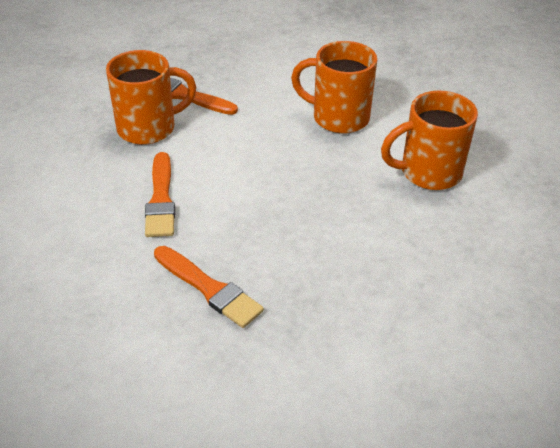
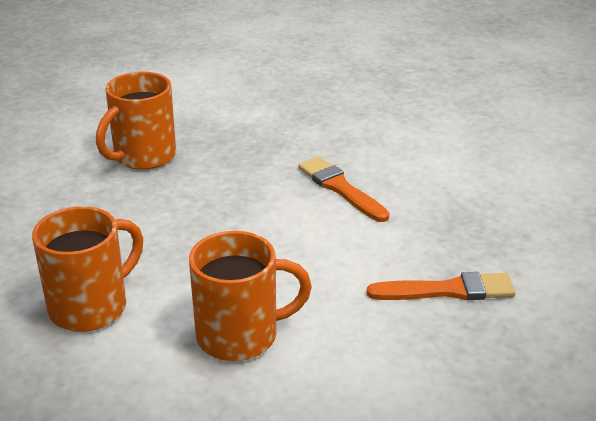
camera: 150 degrees right, 10 degrees down
orange mug [106,50,196,145] -> orange mug moved to [96,72,176,170]
orange brush [154,246,264,328] -> none

